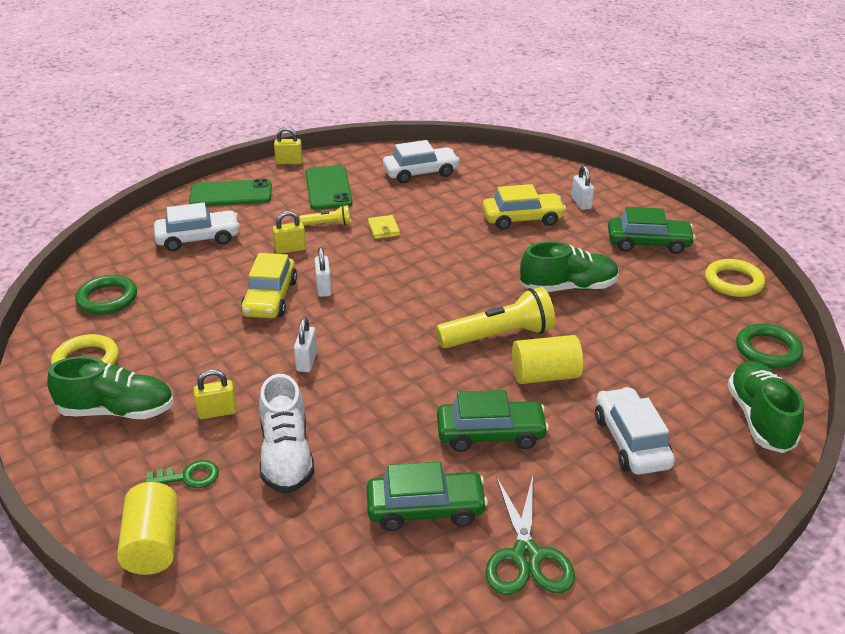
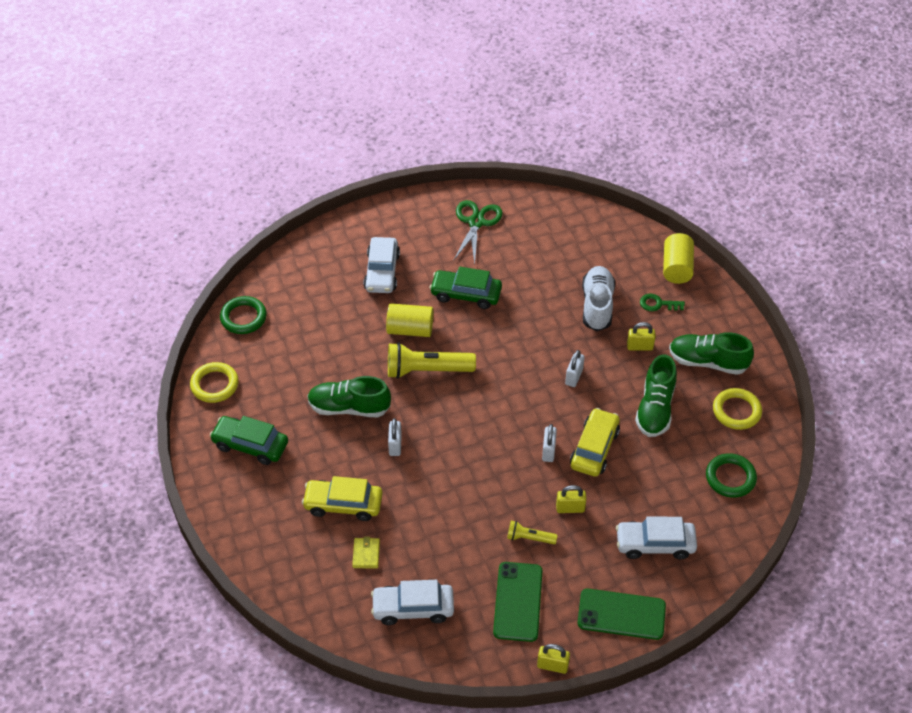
camera: 165 degrees left, 15 degrees up
green car [367,462,488,531] -> none
yellow wallet [368,215,400,239] -> yellow wallet moved to [352,536,380,569]
white padlock [571,165,594,210] -> white padlock moved to [388,418,402,456]
green shoe [727,361,804,453] -> green shoe moved to [635,354,677,437]

